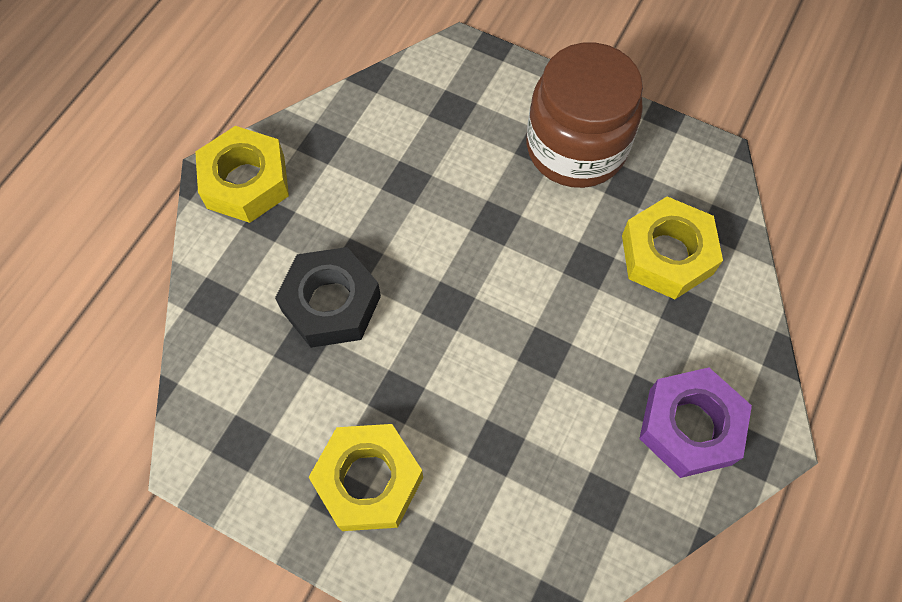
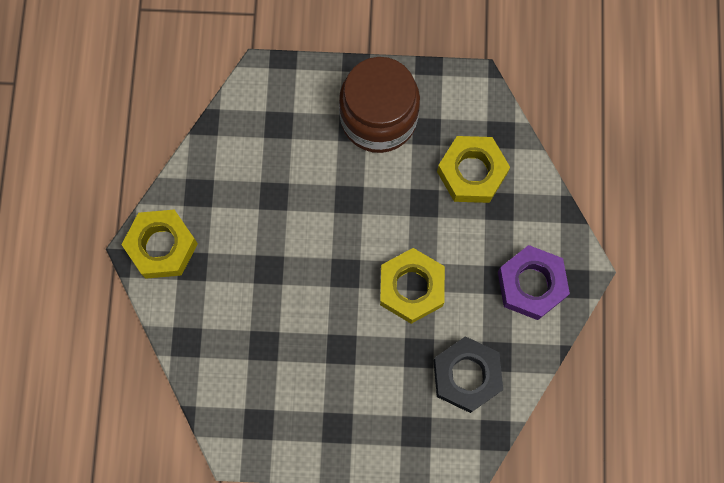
camera: 25 degrees left, 10 degrees up
black nut [275,247,381,348] -> black nut moved to [433,336,503,413]
yellow nut [308,424,423,531] -> yellow nut moved to [380,248,445,324]

